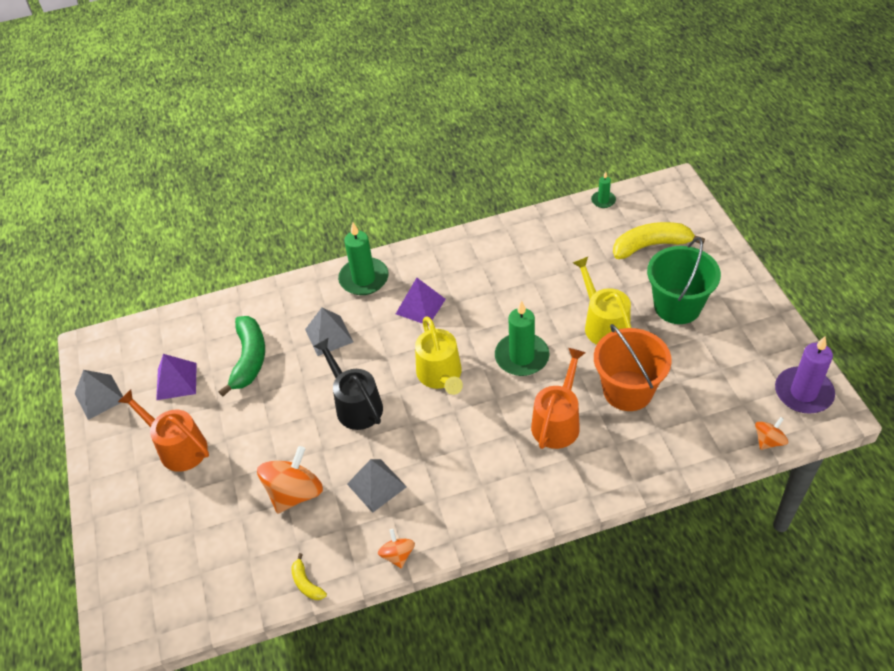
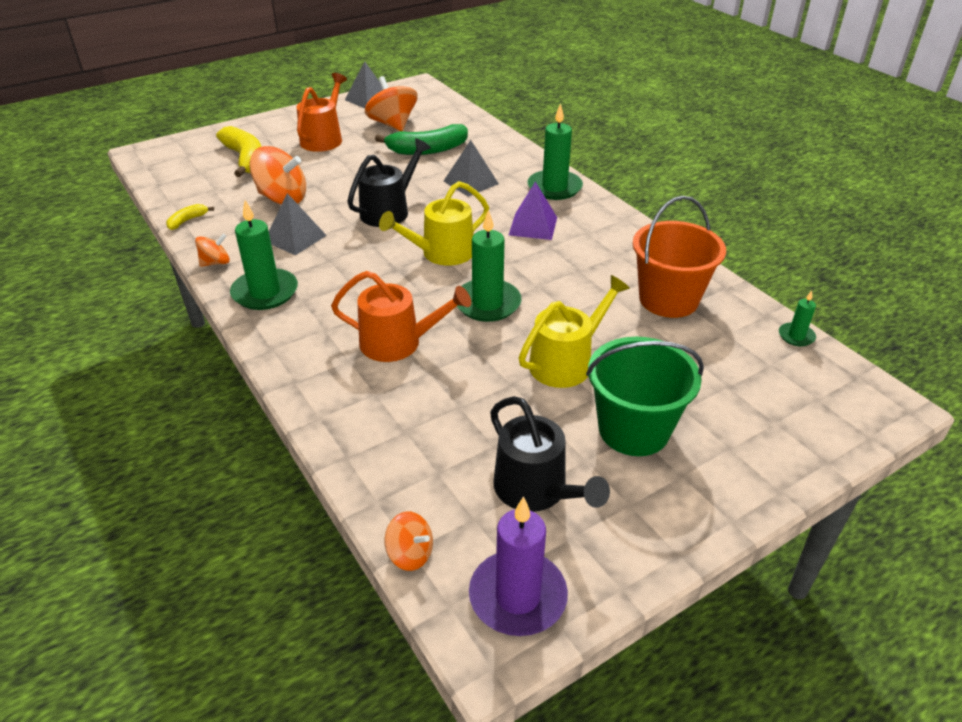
camera: 70 degrees right, 10 degrees down
purple pyramid [156,354,197,400] -> orange spinning top [365,76,418,131]
orange bucket [594,324,672,411] -> orange bucket moved to [633,196,726,318]
yellow banana [613,222,705,259] -> yellow banana moved to [216,126,261,177]
none -> green candle [230,200,298,310]
none -> black watering can [490,396,610,512]

